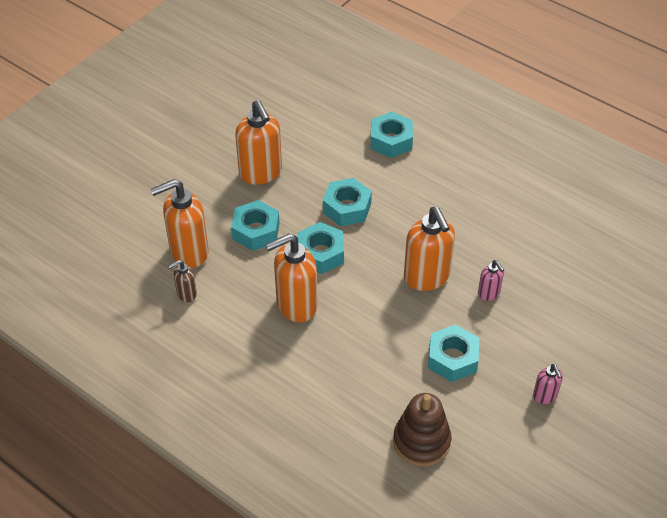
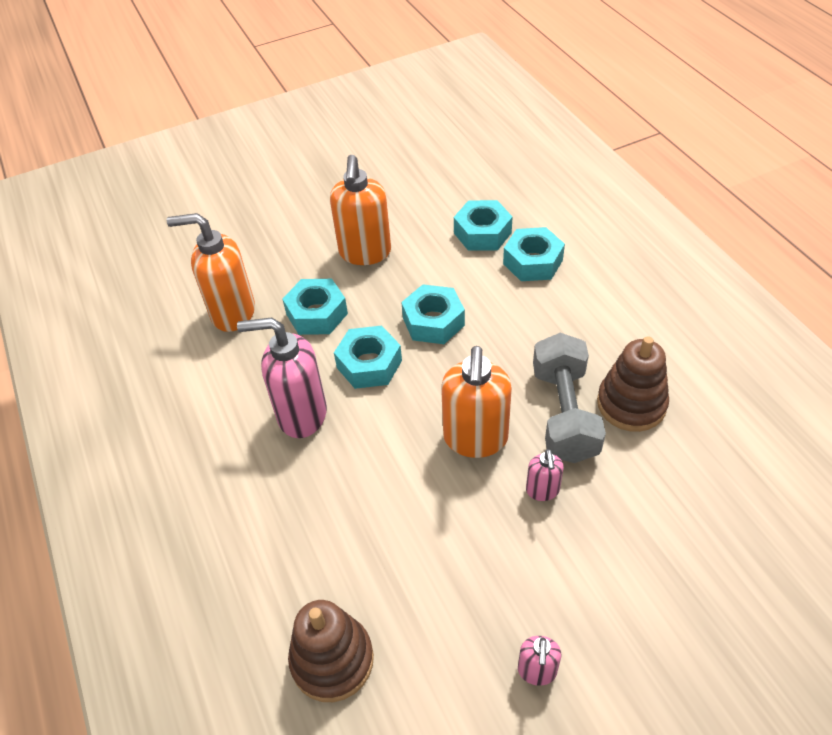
camera: 30 degrees right, 0 degrees up
brown soap dispenser [168,260,197,302] -> none
orange soap dispenser [265,233,317,322] -> pink soap dispenser [237,318,327,438]
turquoise nut [428,324,479,382] -> turquoise nut moved to [454,200,512,251]
none -> grey dumbbell [533,333,606,463]
none -> brown stacking toy [597,336,669,432]

